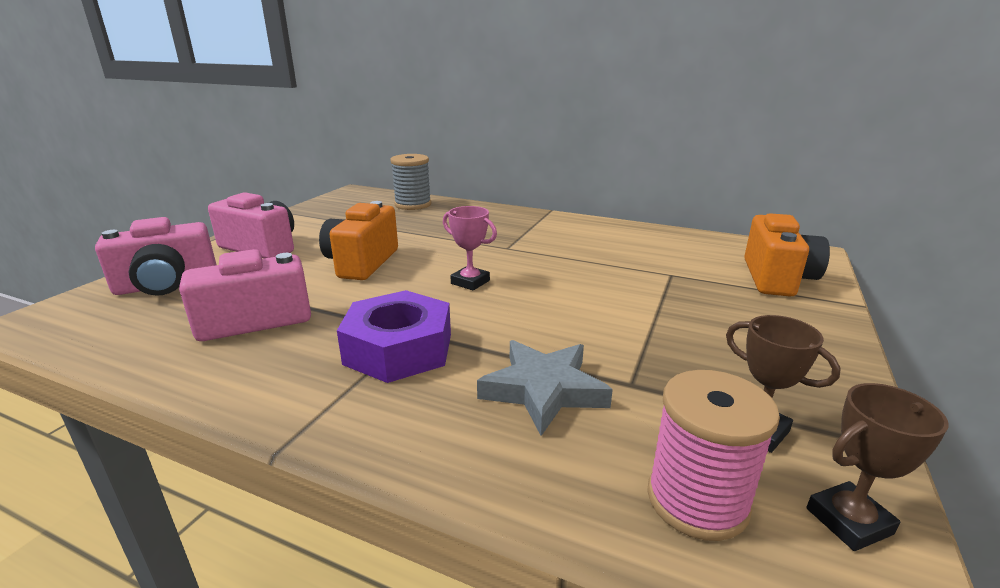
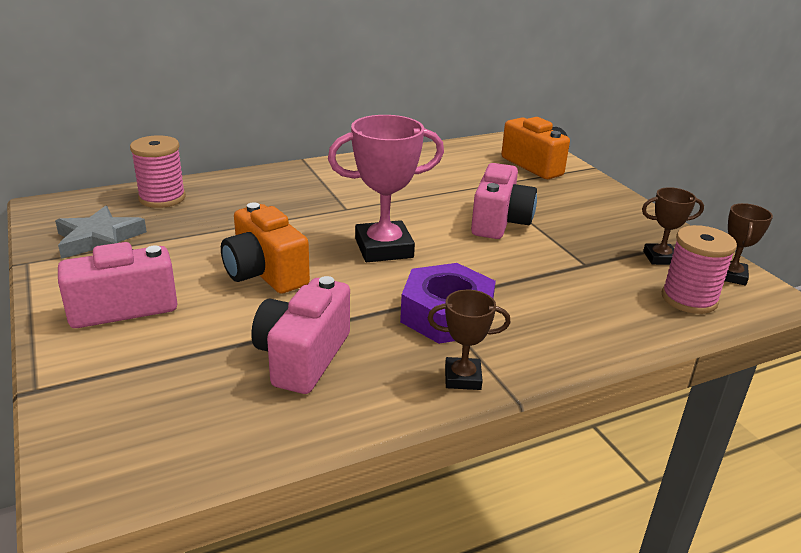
camera: 50 degrees left, 5 degrees up
pink camera [95,217,217,296] -> pink camera moved to [471,163,537,239]
grey spool [390,154,431,210] -> pink spool [130,135,186,208]
pink trophy [443,206,497,291] -> pink trophy [328,115,444,262], size x1.83
grey star [477,340,613,436] -> grey star moved to [55,206,147,259]
none -> brown trophy [428,290,511,390]

